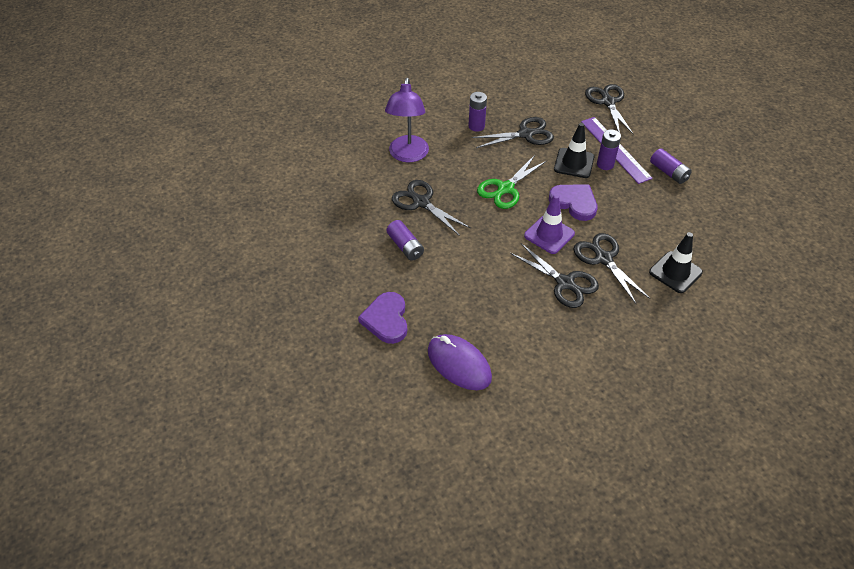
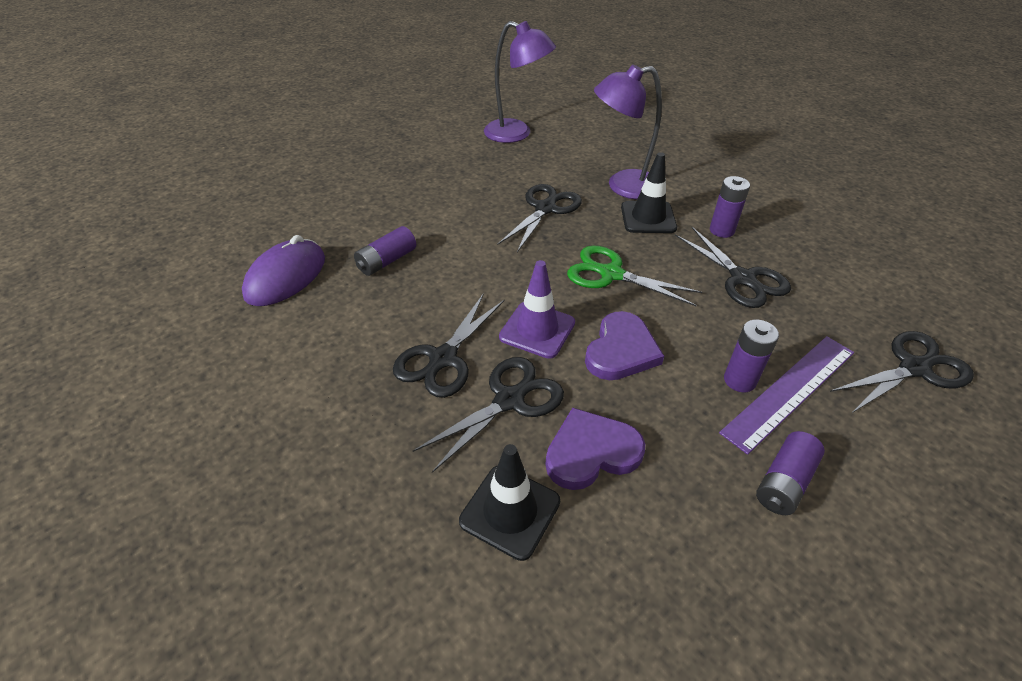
camera: 75 degrees right, 5 degrees down
purple heart [358,292,407,344] -> purple heart moved to [545,407,645,490]
purple battery [387,220,424,261] -> purple battery moved to [354,226,416,276]
black traffic cone [554,123,594,178] -> black traffic cone moved to [621,152,677,233]
none -> purple lamp [484,21,556,143]

